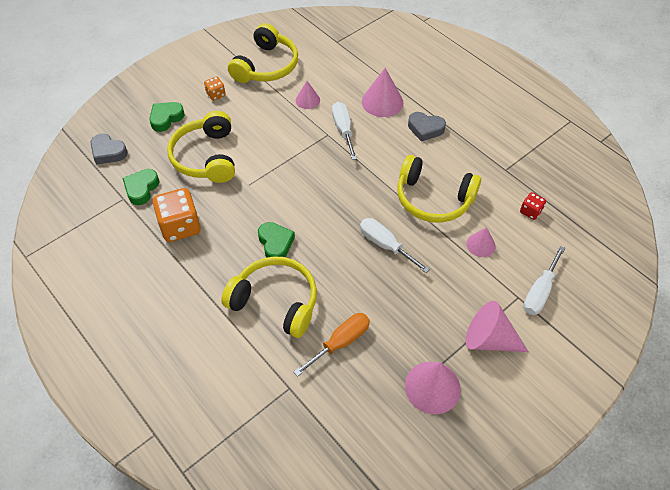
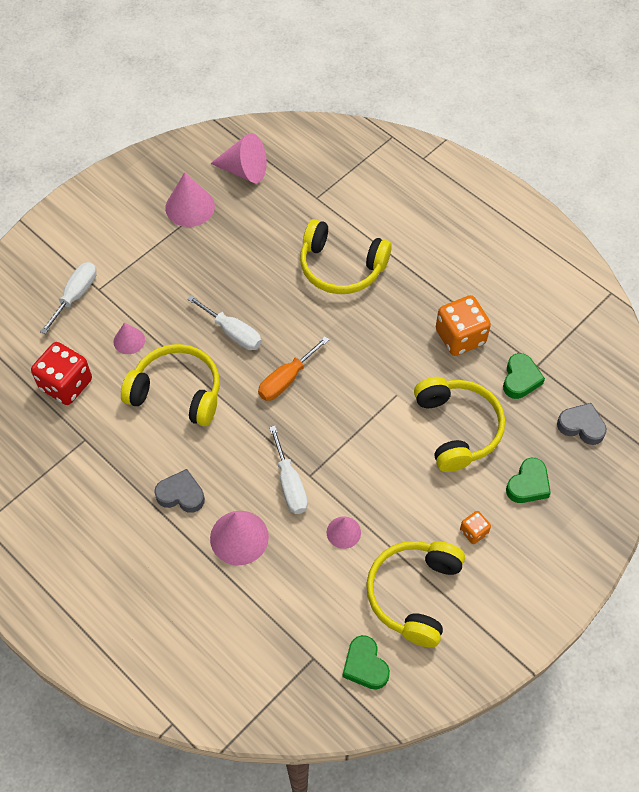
camera: 175 degrees right, 5 degrees up
green heart [258,222,295,257] -> green heart moved to [343,635,390,690]
orange screwdriver [294,313,370,377] -> orange screwdriver moved to [258,336,330,401]
pink cone [466,301,529,352] -> pink cone moved to [210,133,267,183]
red dice [520,192,546,220] -> red dice [31,342,92,405], size x2.00

